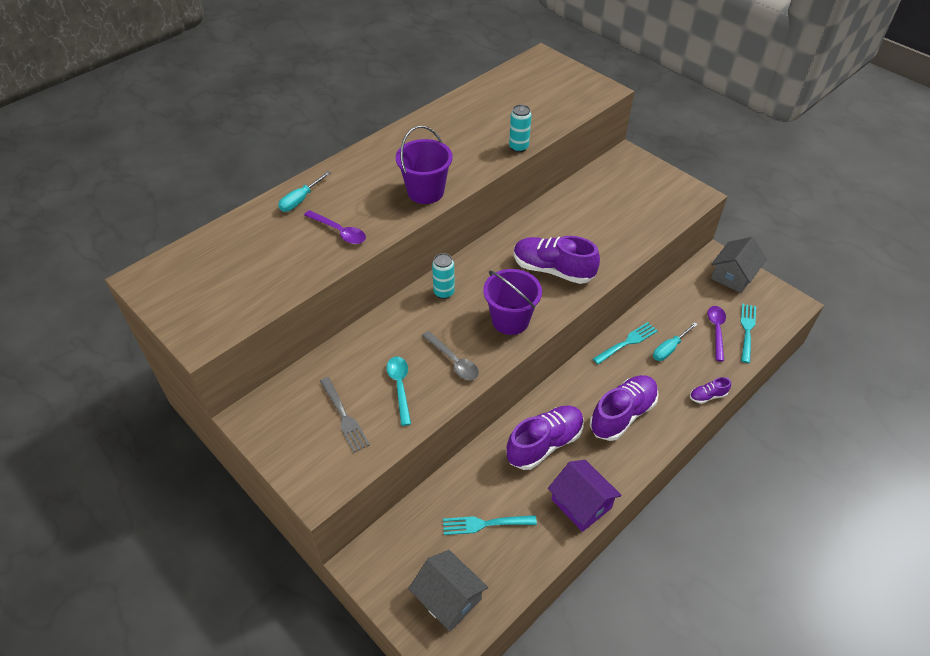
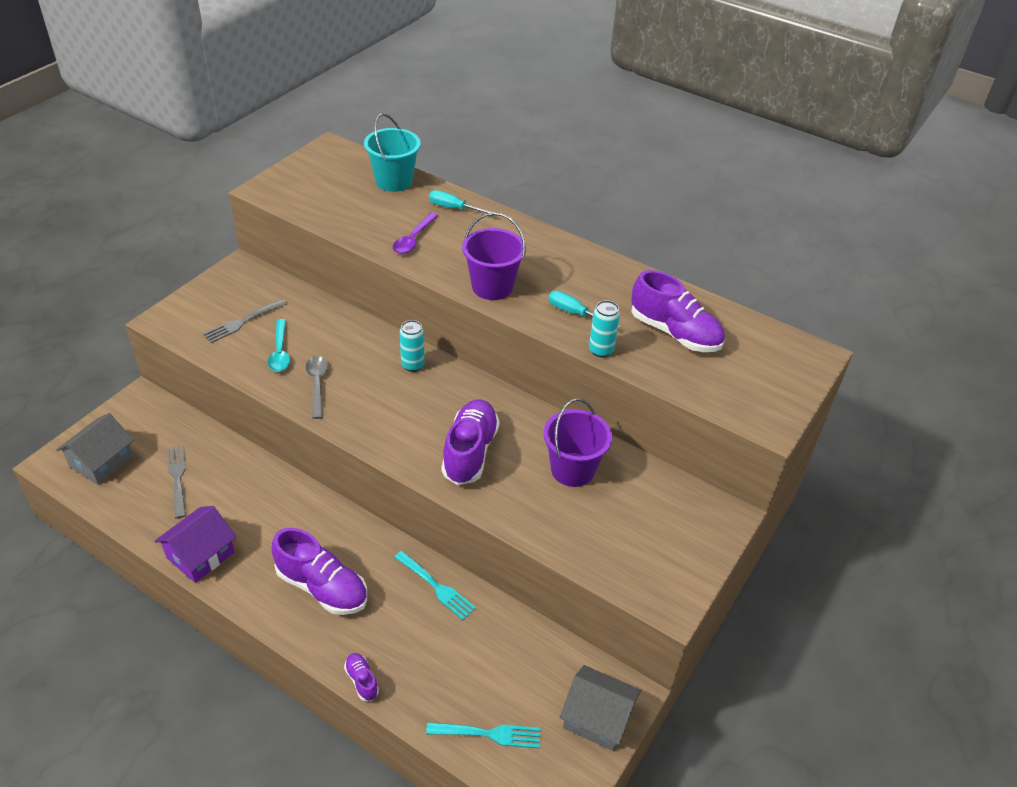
camera: 75 degrees right, 5 degrees down
turquoise spoon [387,357,411,426] -> turquoise spoon turned 105 degrees clockwise [268,319,290,372]
grey spoon [422,331,479,380] -> grey spoon turned 135 degrees clockwise [306,356,328,419]
turquoise fork [443,515,537,535] -> grey fork [167,445,186,518]
purple bucket [483,269,542,335] -> purple bucket moved to [543,398,612,487]
purple shoe [506,405,584,470] -> purple shoe moved to [631,270,725,352]
turquoise screwdriver [653,322,698,361] -> turquoise screwdriver moved to [548,291,620,328]
purple spoon [707,306,726,361] -> none
none -> turquoise bucket [364,113,421,192]

